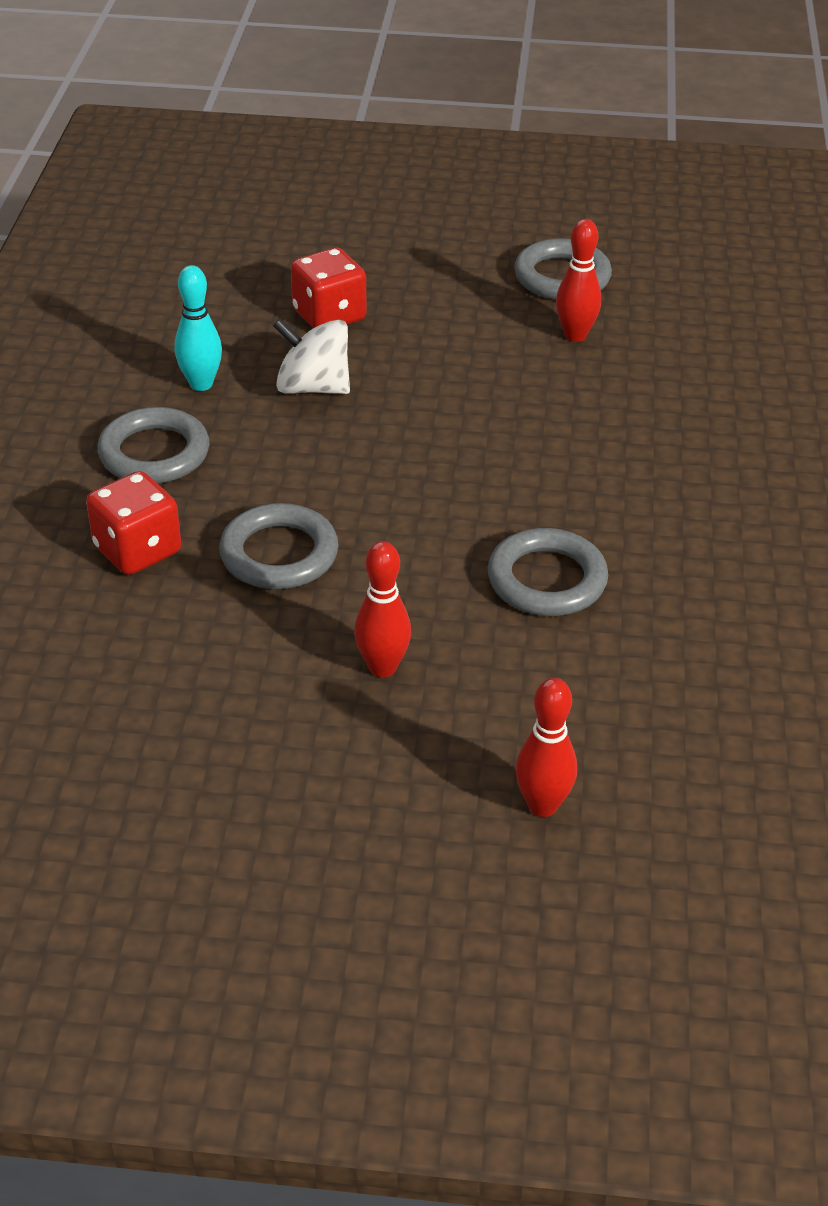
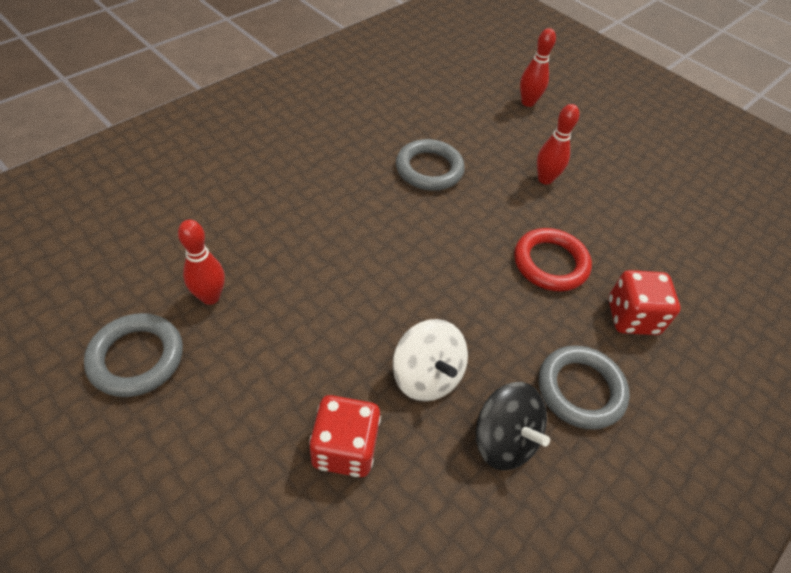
camera: 145 degrees left, 10 degrees up
turquoise bowling pin [174,265,222,391] -> black spinning top [476,382,550,470]
grey ring [219,503,339,589] -> red ring [514,228,592,292]

